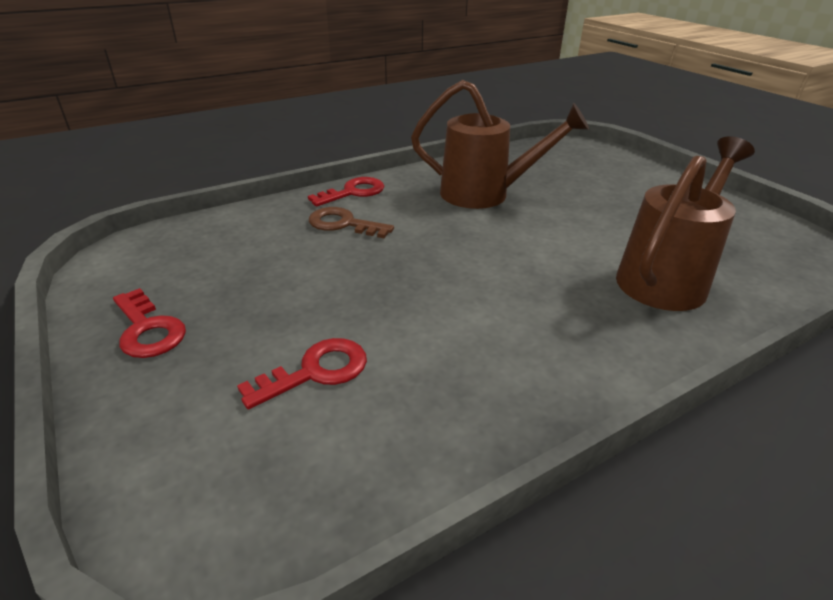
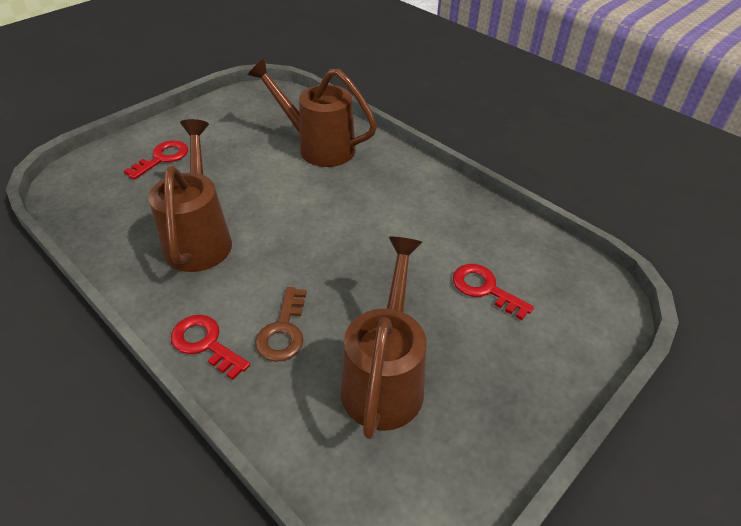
camera: 105 degrees left, 10 degrees up
red key [113,288,186,358] -> red key moved to [124,140,188,180]
none -> brown watering can [341,237,426,439]

